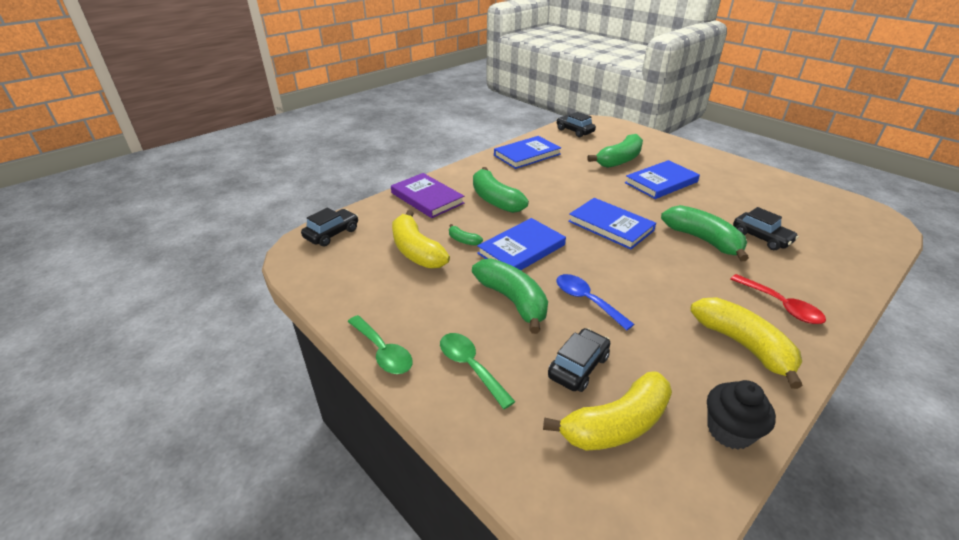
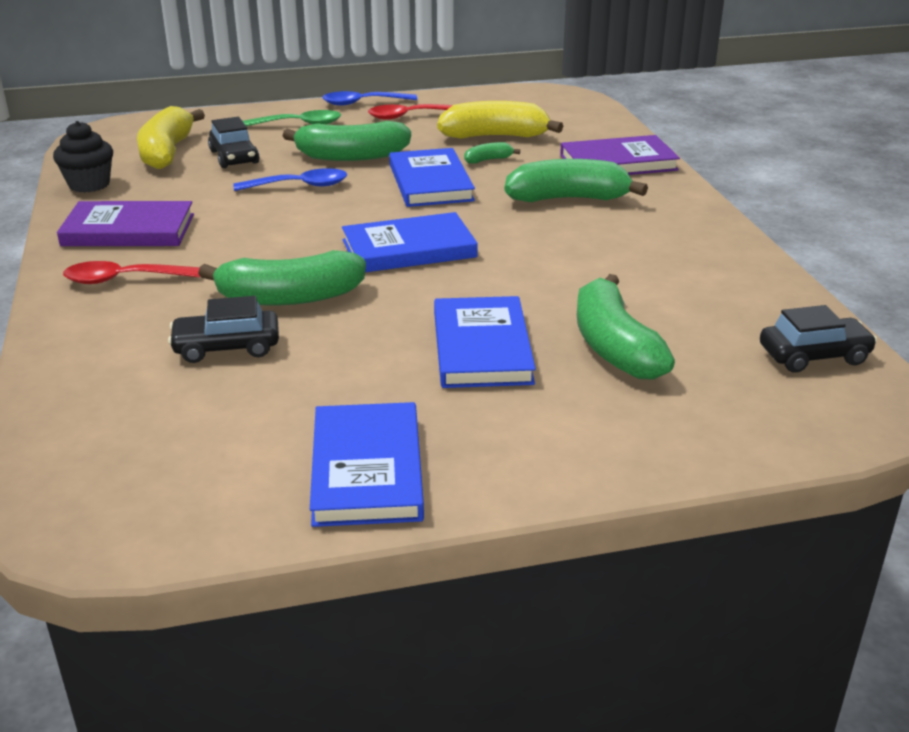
camera: 120 degrees right, 5 degrees down
black car [301,208,358,246] -> none
green spoon [348,315,413,374] -> blue spoon [322,91,417,106]
blue book [494,136,561,169] -> blue book moved to [310,402,424,527]
yellow banana [690,297,803,389] -> purple book [57,201,194,246]
none -> red spoon [368,104,453,120]

